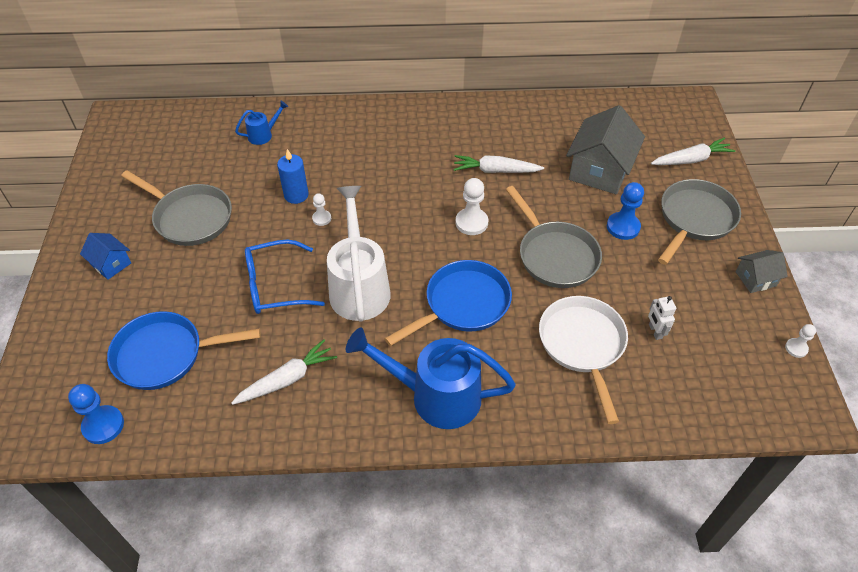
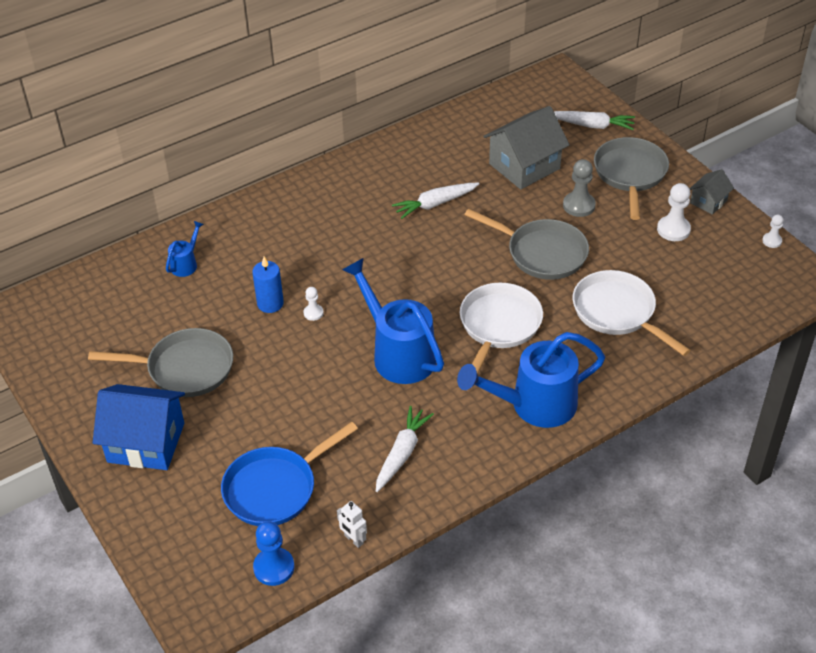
camera: 30 degrees left, 5 degrees down
blue house [80,233,131,280] -> blue house [93,384,185,470], size x1.94
blue glasses [245,240,325,314] -> none
white watering can [327,186,391,322] -> blue watering can [342,258,444,384]
blue pan [385,260,512,346] -> white pan [460,283,543,374]
white pawn [455,178,488,235] -> white pawn moved to [657,183,691,241]
grey house [566,105,645,194] -> grey house turned 60 degrees clockwise [483,106,569,189]
blue pawn [607,182,644,240] -> grey pawn [563,159,596,217]
white robot [648,296,676,340] -> white robot moved to [337,501,367,548]
white carrot [651,138,735,165] -> white carrot turned 60 degrees clockwise [554,111,635,130]

